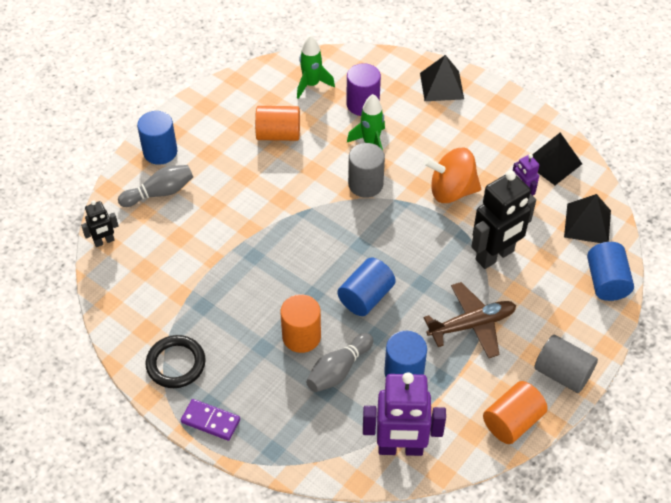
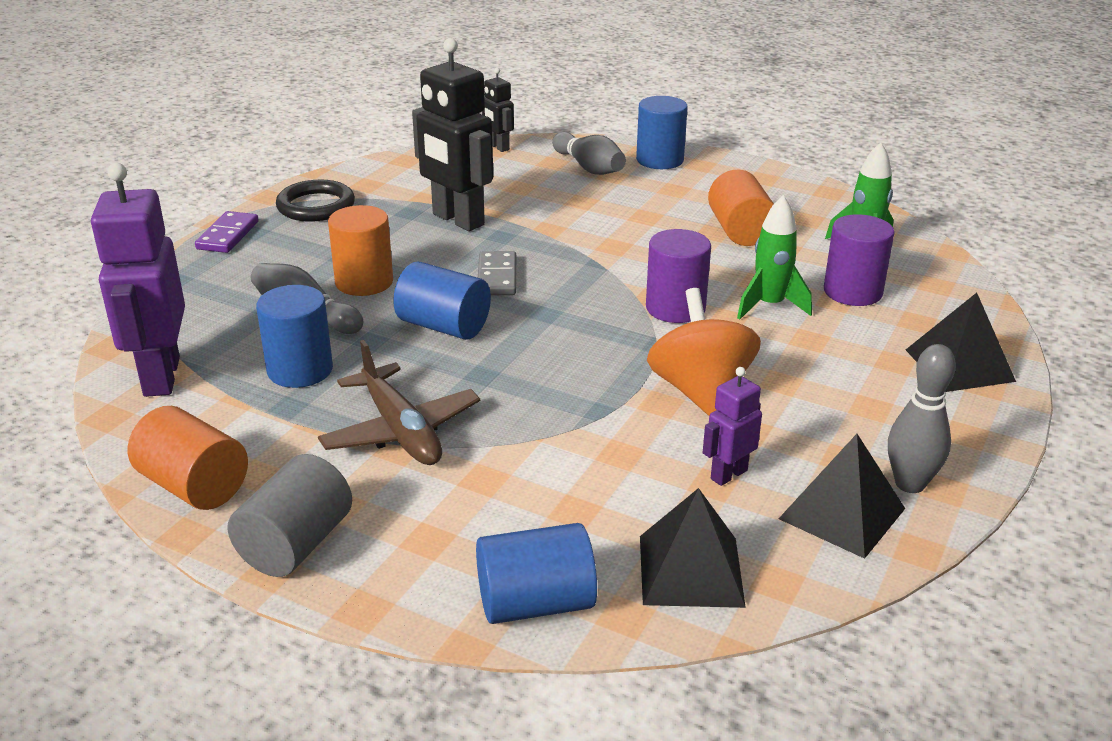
camera: 80 degrees right, 20 degrees down
grey cylinder [348,143,385,198] -> purple cylinder [646,229,711,323]
black robot [471,170,536,269] -> black robot moved to [412,38,493,231]
none -> grey domino [478,251,516,295]
none -> grey bowling pin [888,344,956,493]

